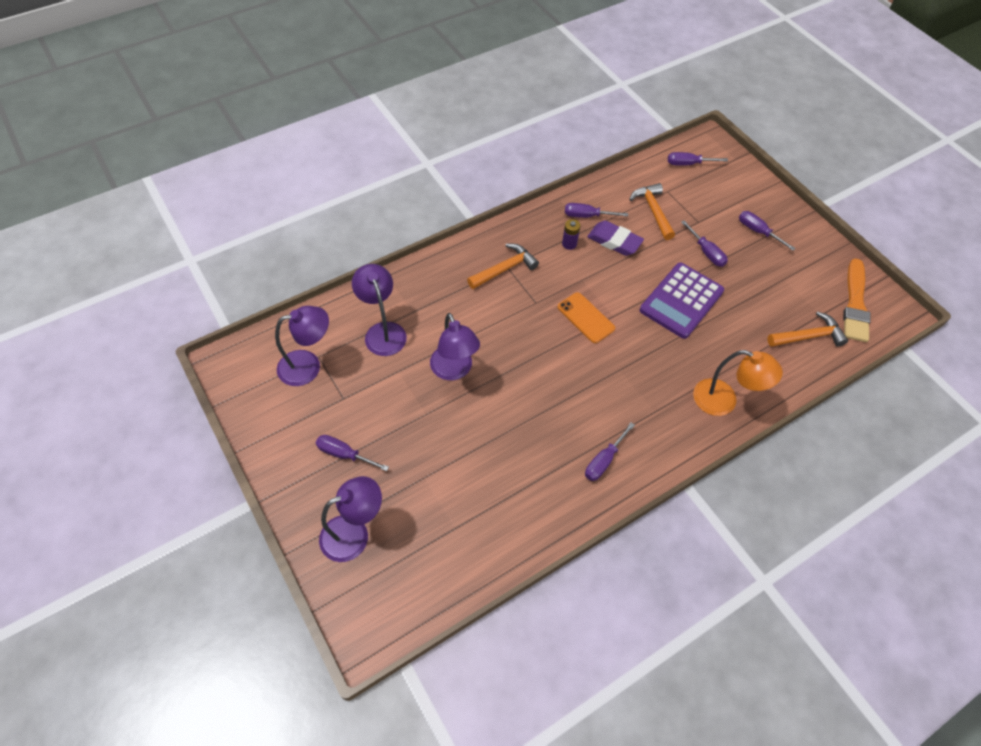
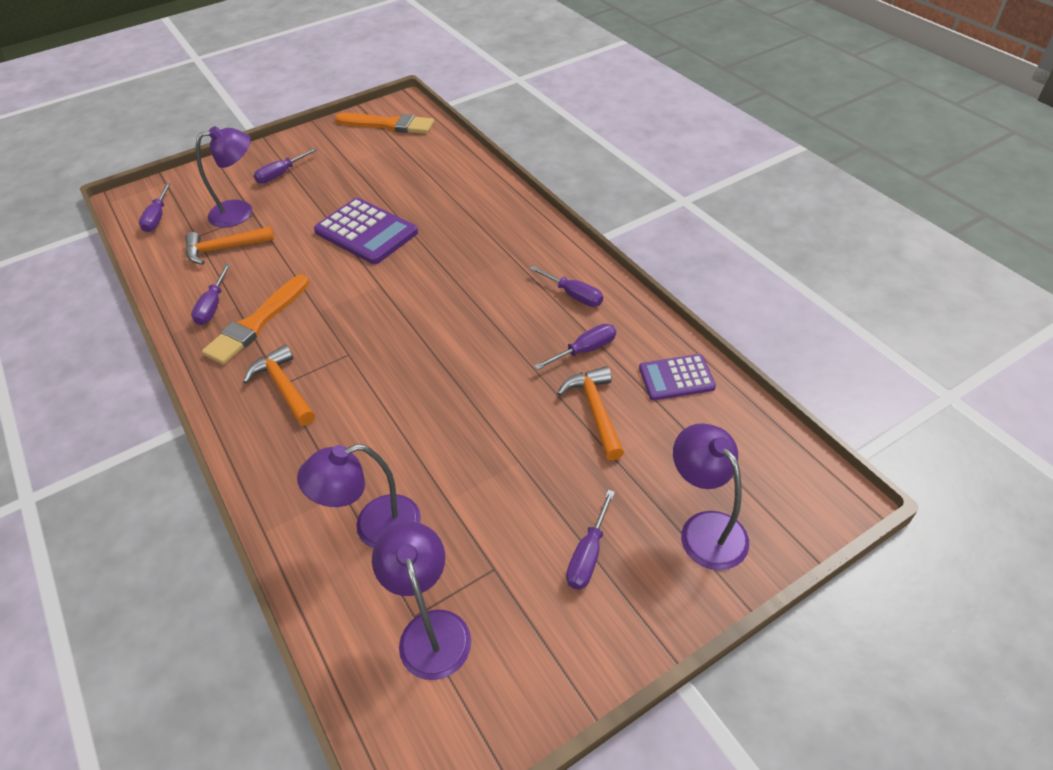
camera: 85 degrees left, 10 degrees down
purple lamp [430,313,480,380] -> purple lamp moved to [196,126,252,228]
orange phone [558,292,615,343] -> none
purple battery [562,219,581,250] -> orange brush [202,275,309,365]
purple eraser [587,221,644,256] -> none
purple screwdriver [681,220,728,267] -> purple screwdriver moved to [534,324,616,370]
orange lamp [693,350,783,416] -> none
orange hammer [767,311,848,347] -> orange hammer moved to [557,366,624,460]
none -> purple calculator [639,354,716,400]

